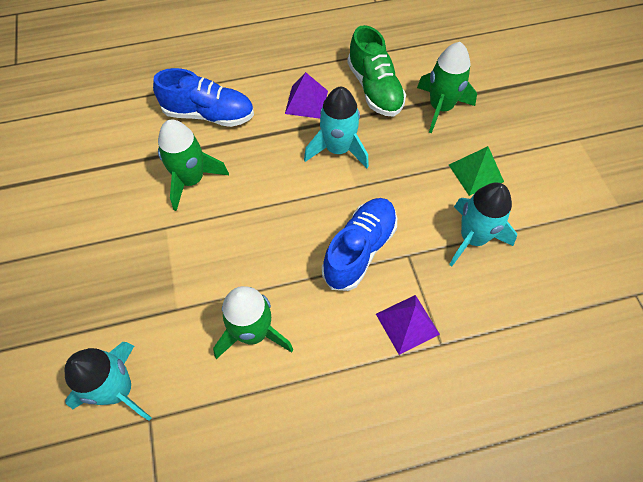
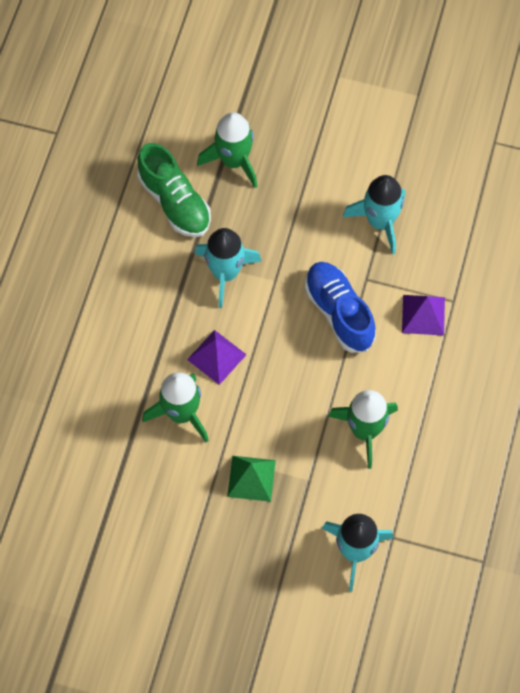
camera: 60 degrees left, 5 degrees up
blue shoe [153,68,254,127] -> none
purple pyramid [285,72,328,119] -> purple pyramid moved to [187,330,247,385]
green shoe [347,25,406,116] -> green shoe turned 45 degrees clockwise [138,143,211,237]
green pyramid [449,146,504,196] -> green pyramid moved to [227,456,276,502]

